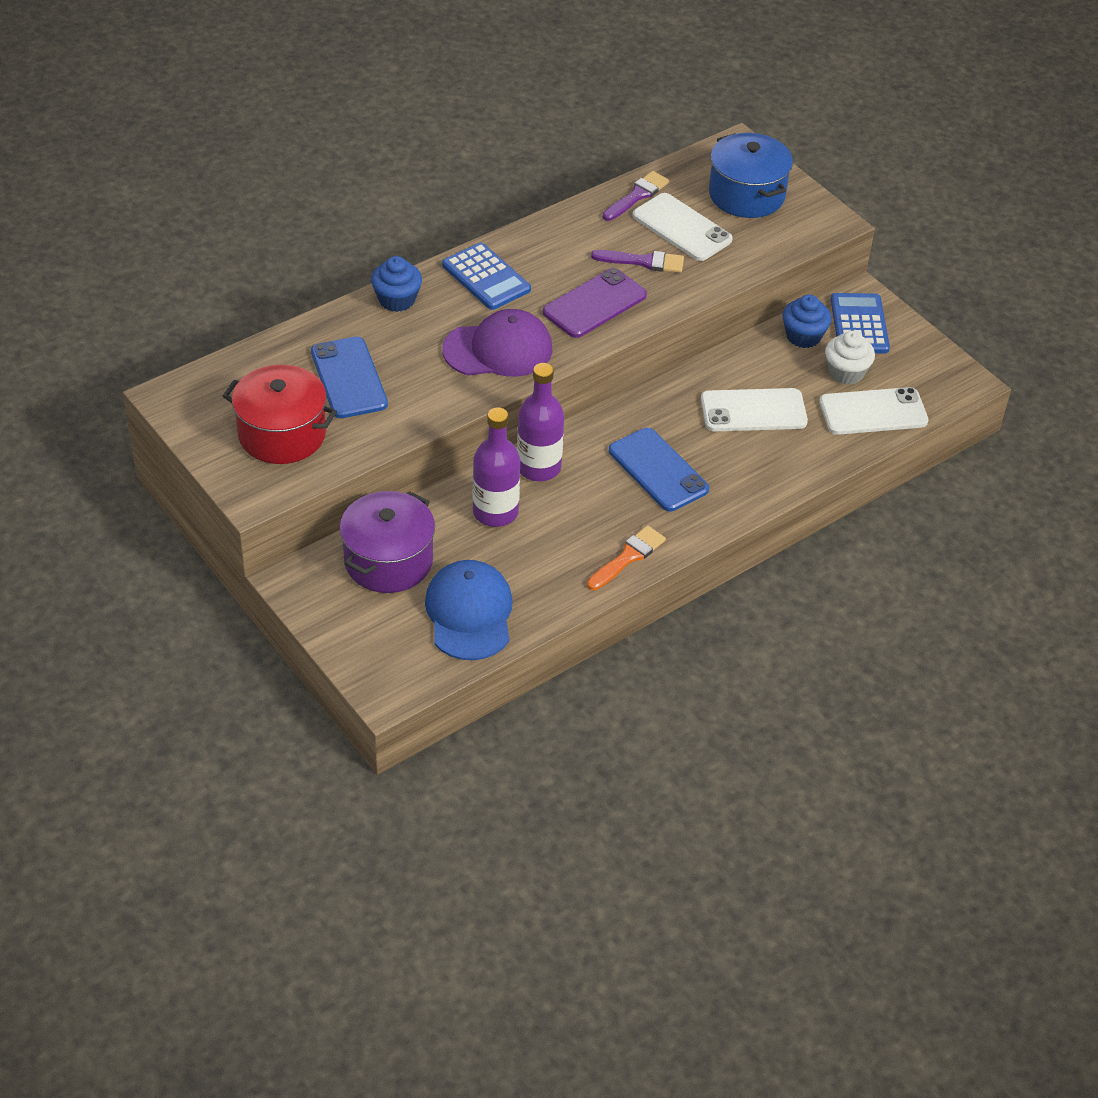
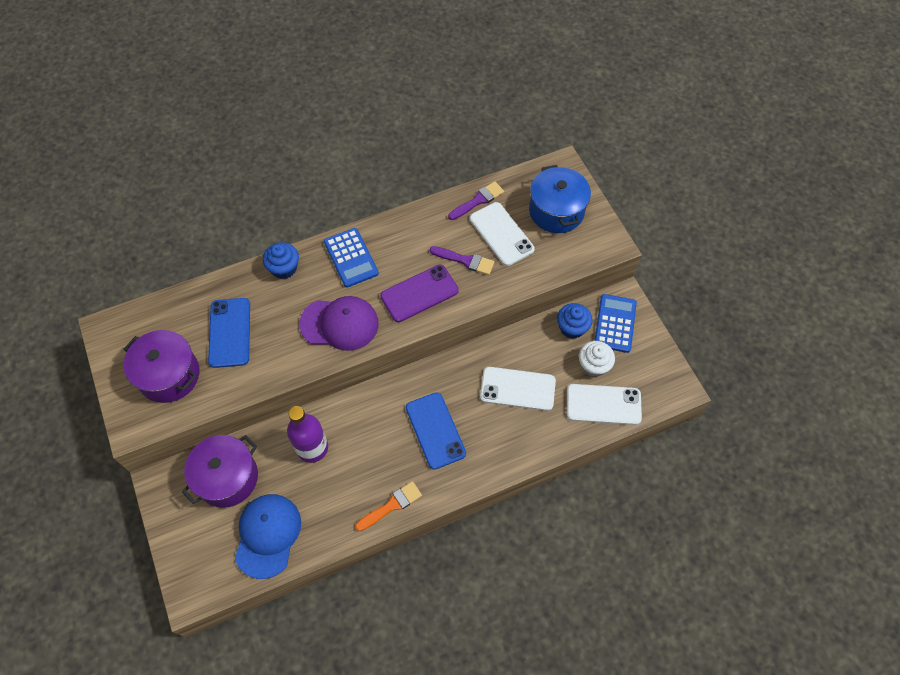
camera: 15 degrees right, 15 degrees up
red pot [223,364,337,464] -> purple pot [123,330,200,403]
purple bottle [517,363,564,481] -> none

